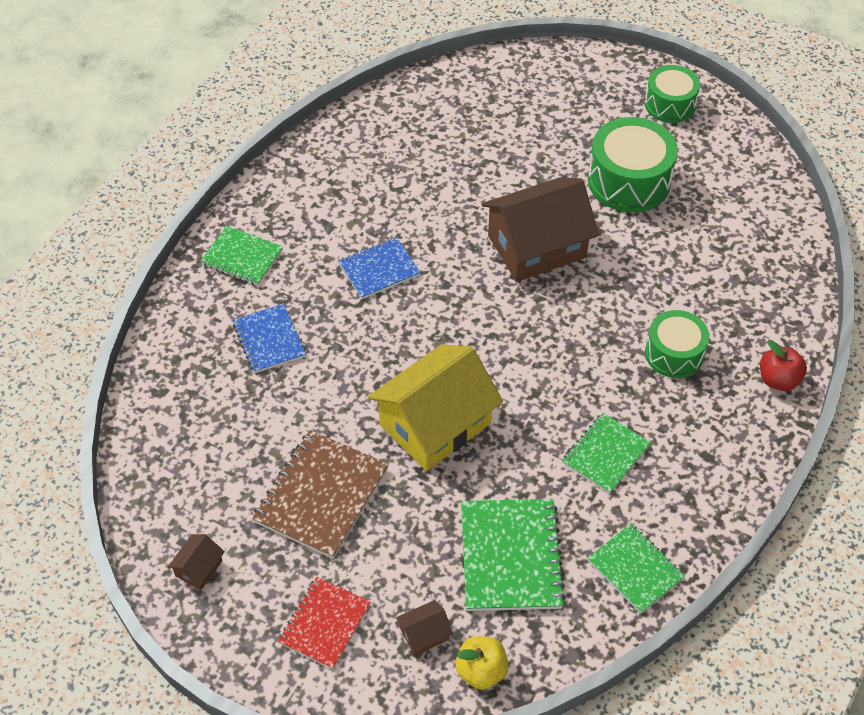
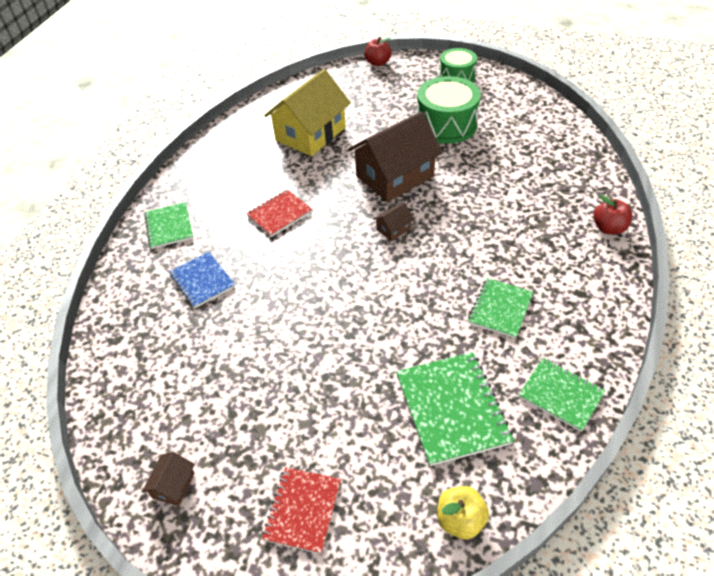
camera: 10 degrees left, 5 degrees down
green notebook [200,226,283,286] -> green notebook turned 60 degrees clockwise [144,202,193,249]
brown notebook [252,430,389,559] -> none
blue notebook [339,237,421,299] -> red notebook [246,189,313,237]
yellow house [368,344,503,471] -> yellow house moved to [264,69,351,156]
brown house [396,600,453,656] -> brown house moved to [373,203,414,241]
green drum [645,310,709,378] -> none
none -> red apple [365,37,392,66]

